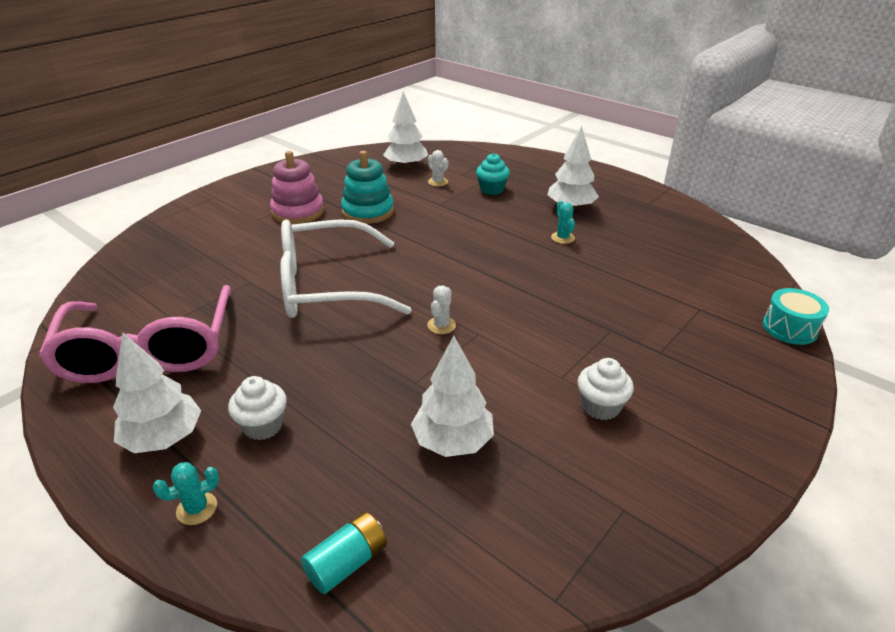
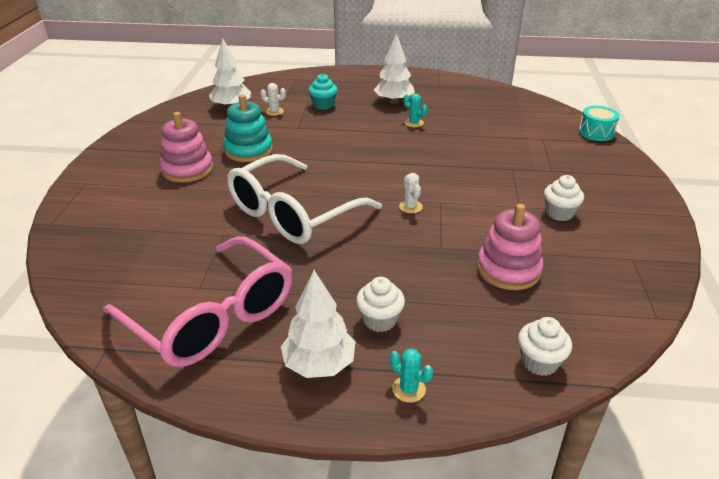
camera: 35 degrees left, 0 degrees up
turquoise cactus [153,462,219,525] -> turquoise cactus turned 75 degrees counterclockwise [390,348,433,403]
turquoise battery [301,512,387,594] -> white cupcake [518,317,572,376]
white tree [411,336,494,457] -> pink stacking toy [477,204,544,290]

